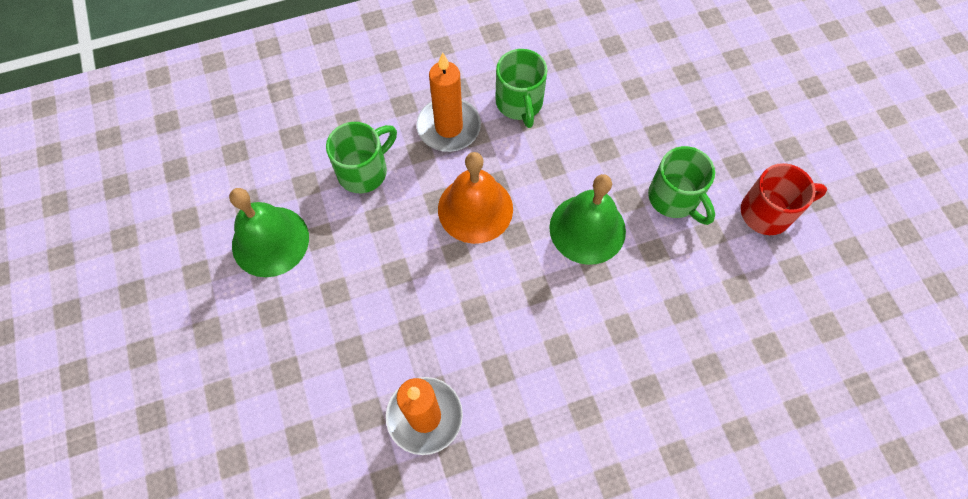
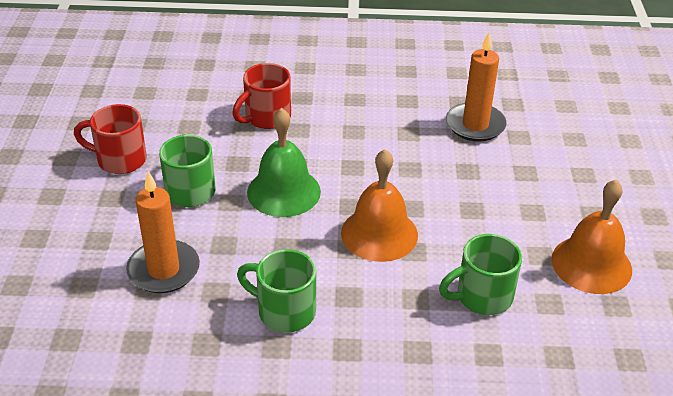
camera: 160 degrees left, 25 degrees down
green bell [229,188,309,277] -> orange bell [552,180,632,294]
orange candle [416,52,481,152] -> orange candle moved to [126,171,200,293]
green mug [495,49,547,128] -> green mug turned 75 degrees counterclockwise [237,249,316,333]
none -> red mug [232,63,291,129]

